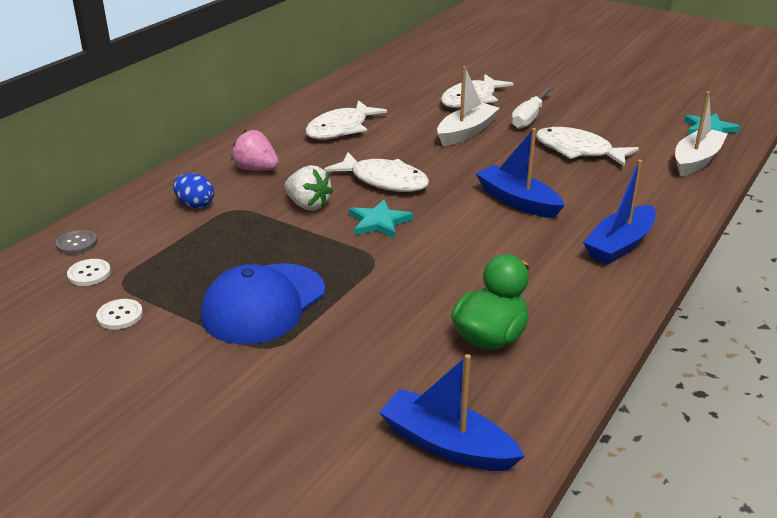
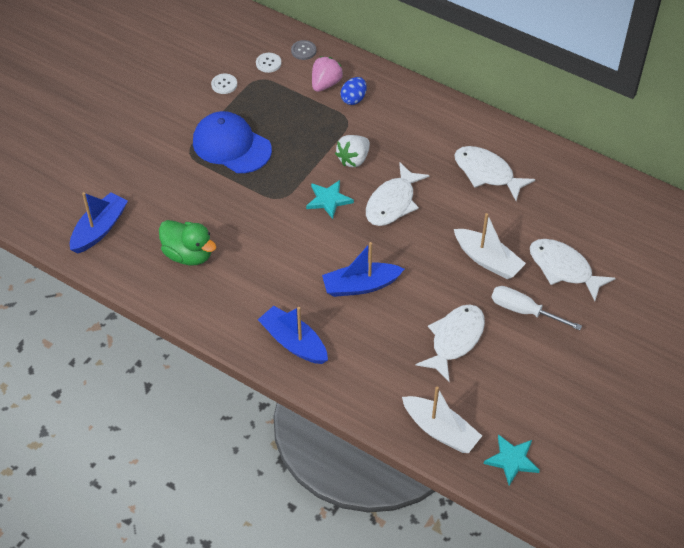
camera: 90 degrees right, 20 degrees up
pink strawberry [231,130,279,171] -> pink strawberry moved to [312,57,343,92]
blue boat [476,128,565,218] -> blue boat turned 150 degrees counterclockwise [322,242,404,297]

